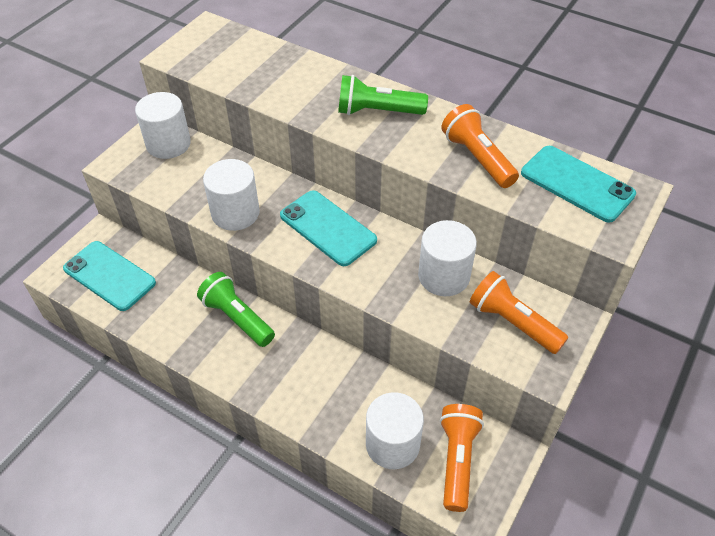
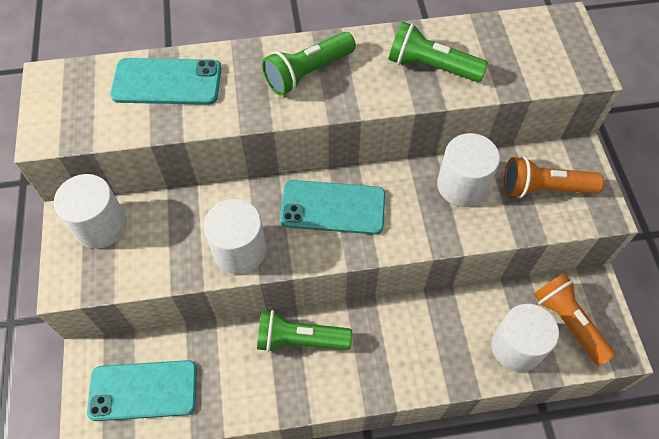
camera: 40 degrees left, 10 degrees up
orange flashlight [441,104,519,188] -> green flashlight [388,21,488,82]
turquoise phone [521,146,636,223] -> turquoise phone moved to [110,58,221,105]

